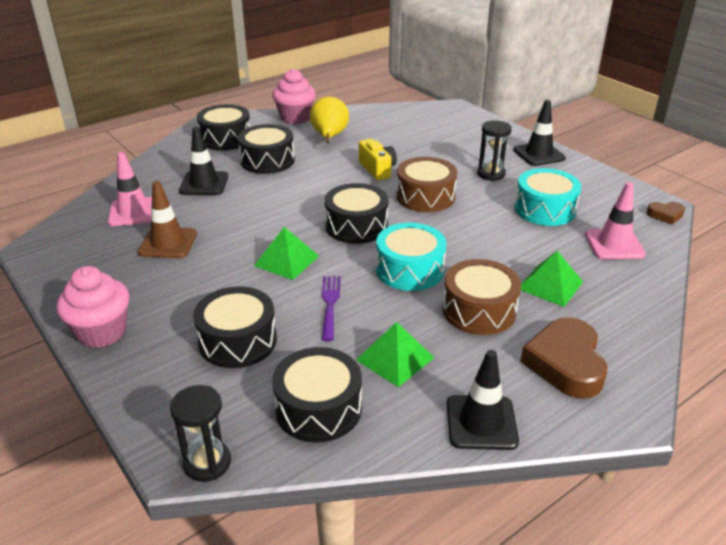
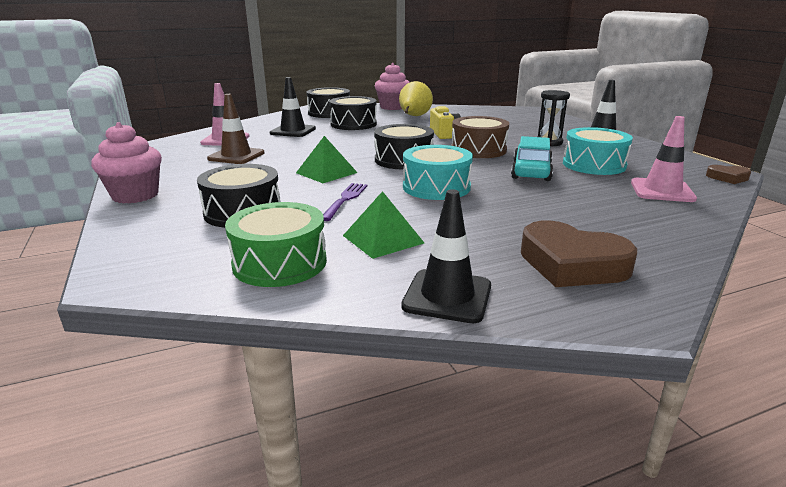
camera: 15 degrees right, 10 degrees down
black hourglass [170,385,231,482] -> none
black drum [272,347,362,443] -> green drum [225,202,327,287]
brown drum [442,259,521,335] -> none
green pyramid [521,251,583,307] -> none
brown heart [521,317,607,399] -> brown heart turned 75 degrees counterclockwise [521,220,637,287]
none -> turquoise car [511,136,553,181]

